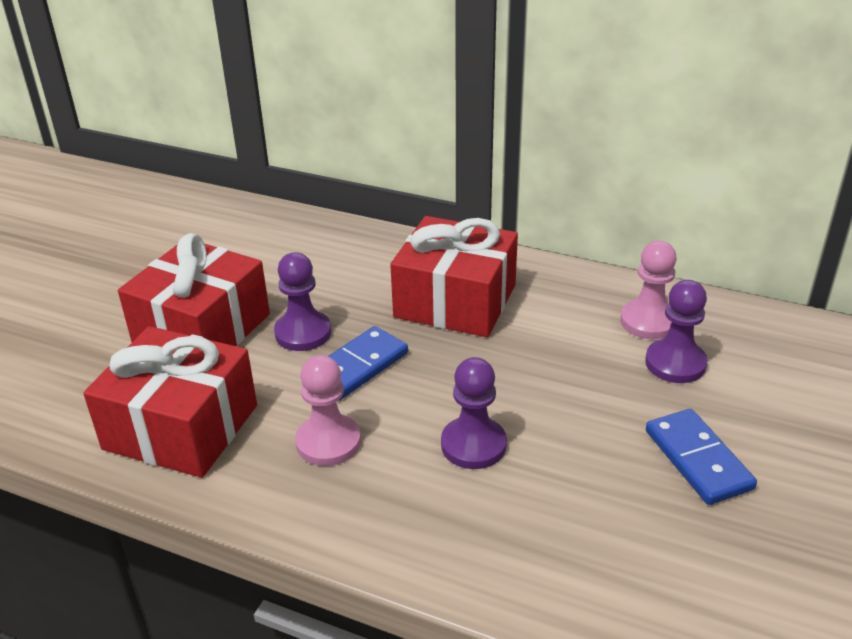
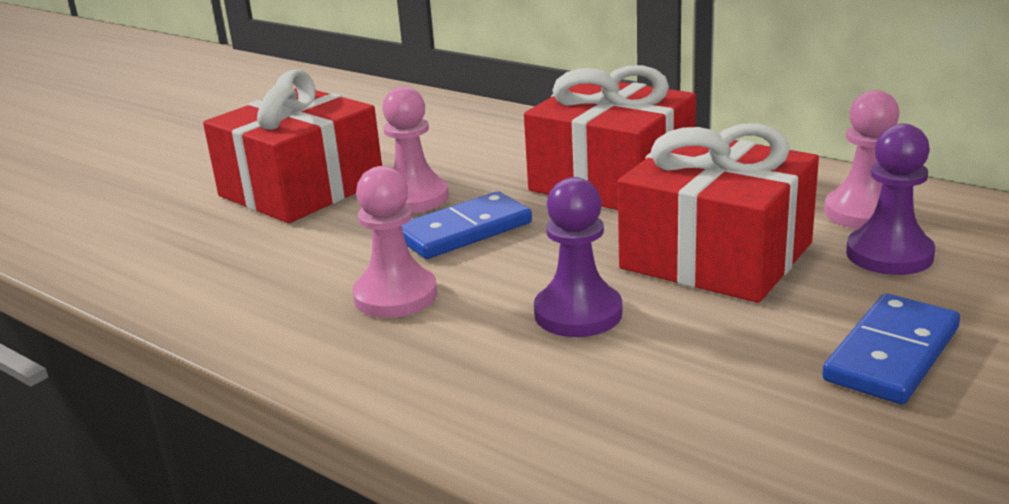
camera: 15 degrees right, 10 degrees down
red gift [83,326,257,478] -> red gift moved to [618,123,819,303]
purple pawn [274,252,331,351] -> pink pawn [382,86,449,213]
blue domino [646,409,757,505] -> blue domino turned 45 degrees clockwise [822,294,960,404]

